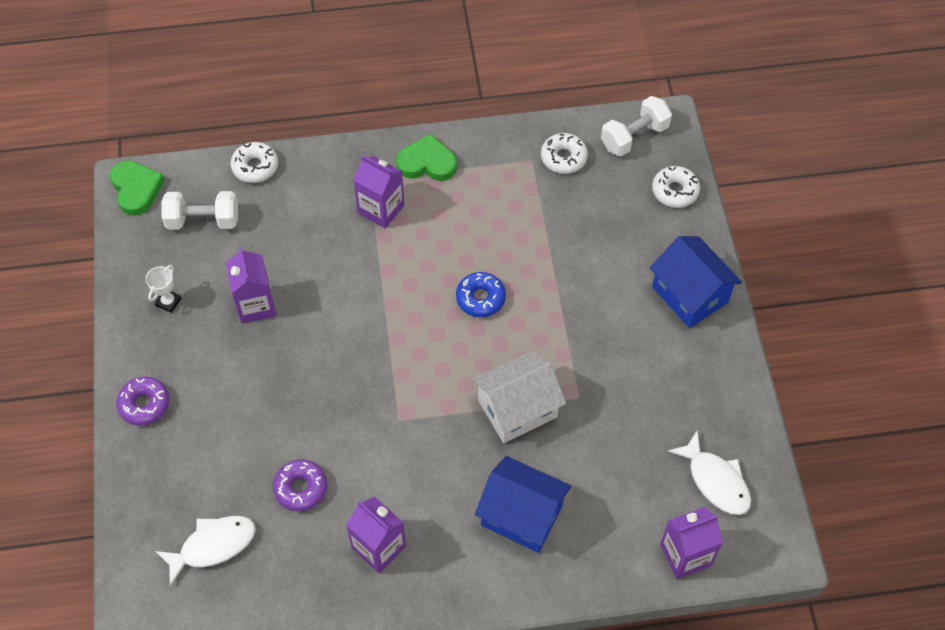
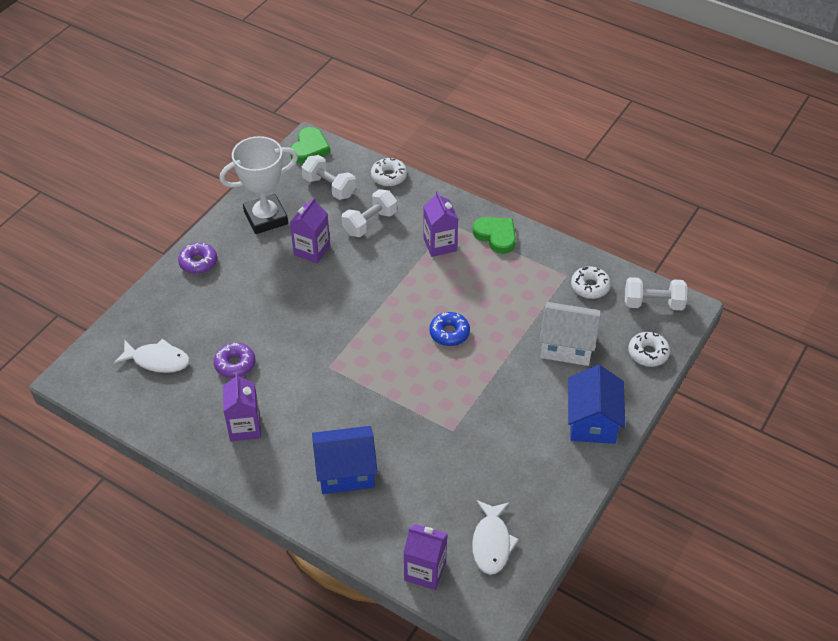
camera: 40 degrees right, 10 degrees down
white trophy [146,265,181,313] -> white trophy [220,136,298,234], size x2.45
white house [472,350,566,443] -> white house moved to [539,302,601,366]
blue house [475,456,571,553] -> blue house turned 75 degrees counterclockwise [312,426,378,494]
none -> white dumbbell [342,189,397,237]

